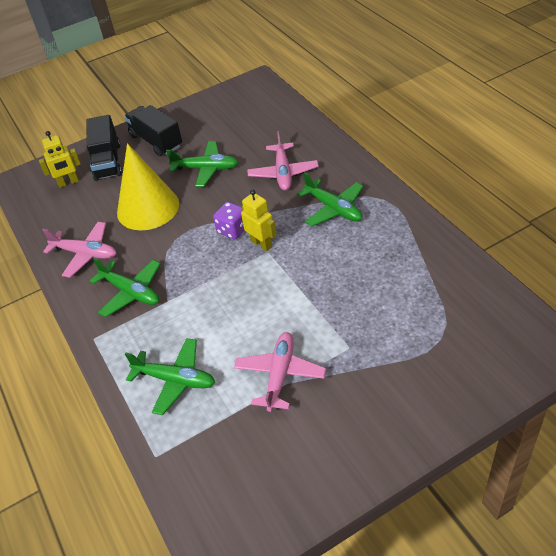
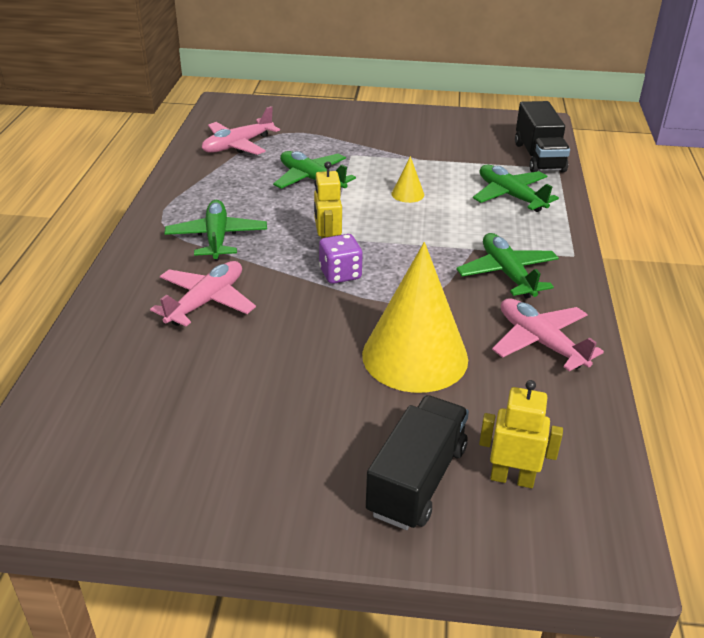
camera: 150 degrees left, 10 degrees down
black truck [124,105,182,156] -> black truck moved to [515,101,570,172]
green plane [166,141,238,187] -> green plane moved to [273,151,356,191]
pink plane [234,332,326,412] -> pink plane moved to [202,106,280,155]
none -> yellow cone [392,156,424,203]

